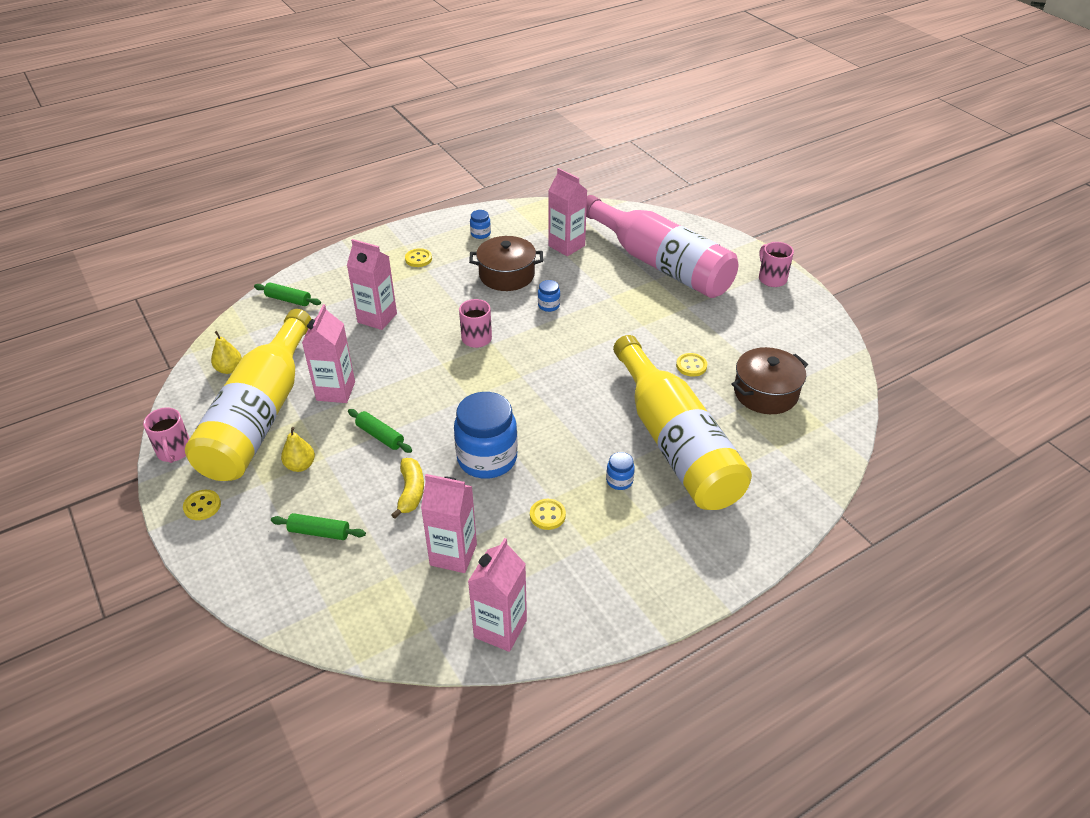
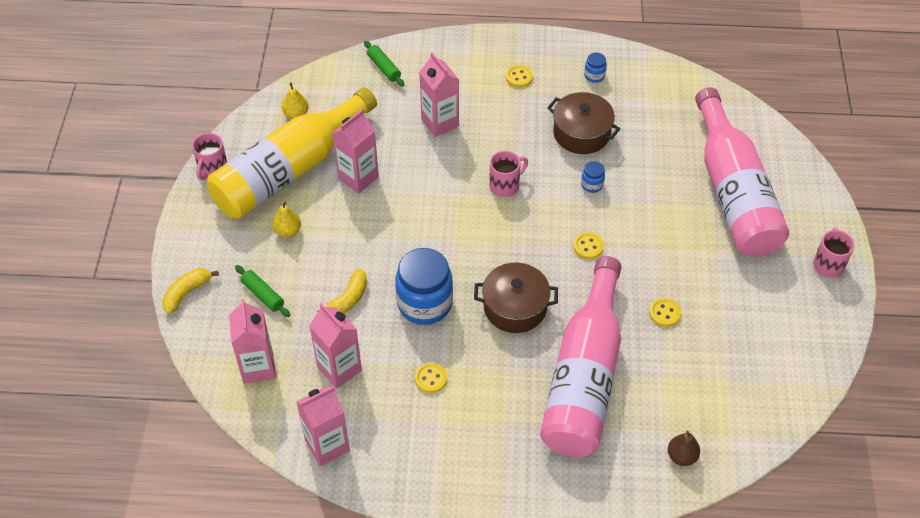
camera: 35 degrees right, 10 degrees up
yellow button [183,490,221,520] -> yellow button moved to [573,232,604,259]
green rolling pin [348,409,412,453] -> none
pink carton [548,168,587,256] -> pink carton moved to [229,299,276,384]
blue jar [606,452,635,490] -> none
yellow bottle [613,335,752,510] -> pink bottle [540,256,622,457]
brown pot [732,347,808,414] -> brown pot moved to [474,263,558,333]
none -> yellow banana [162,268,219,314]
none -> brown pear [668,431,700,466]

